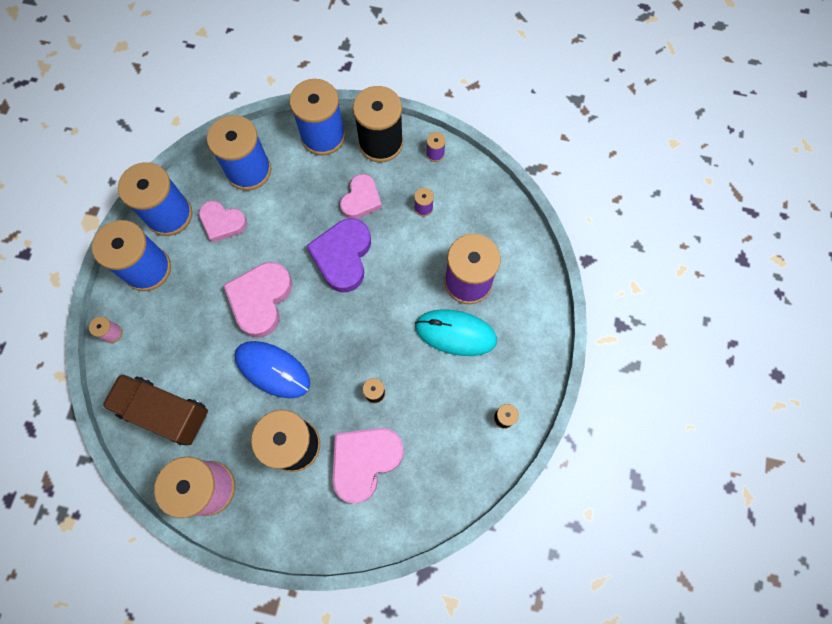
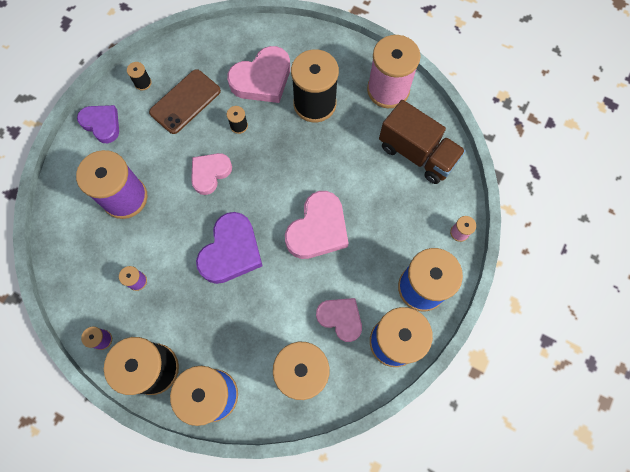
camera: 165 degrees left, 0 degrees up
blue mouse [235,341,310,398] -> none
pink heart [340,174,382,219] -> pink heart moved to [191,153,232,195]
turquoise mouse [415,309,497,356] -> none
none -> purple heart [77,105,119,143]
none -> brown phone [149,69,221,134]

